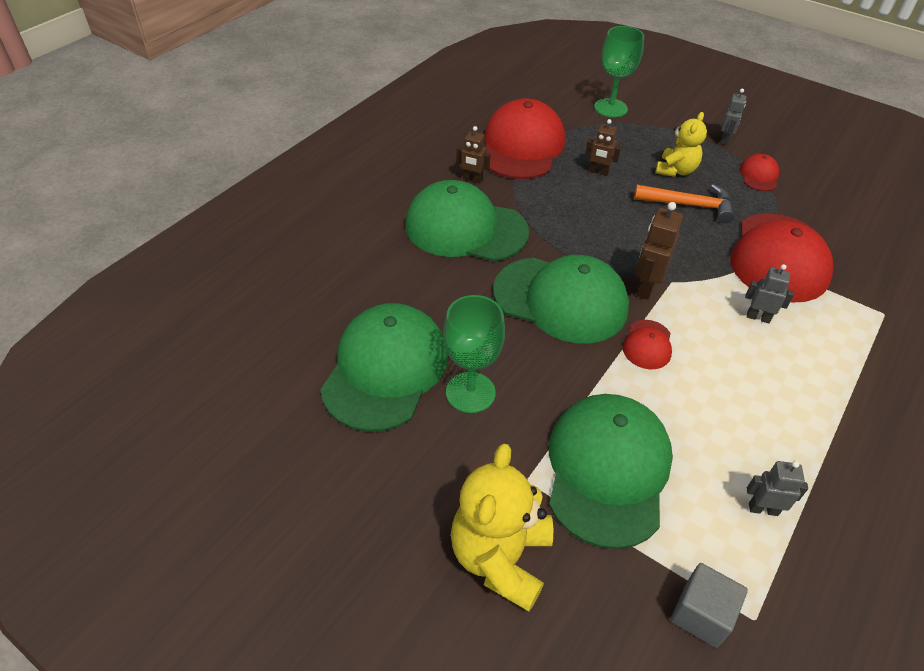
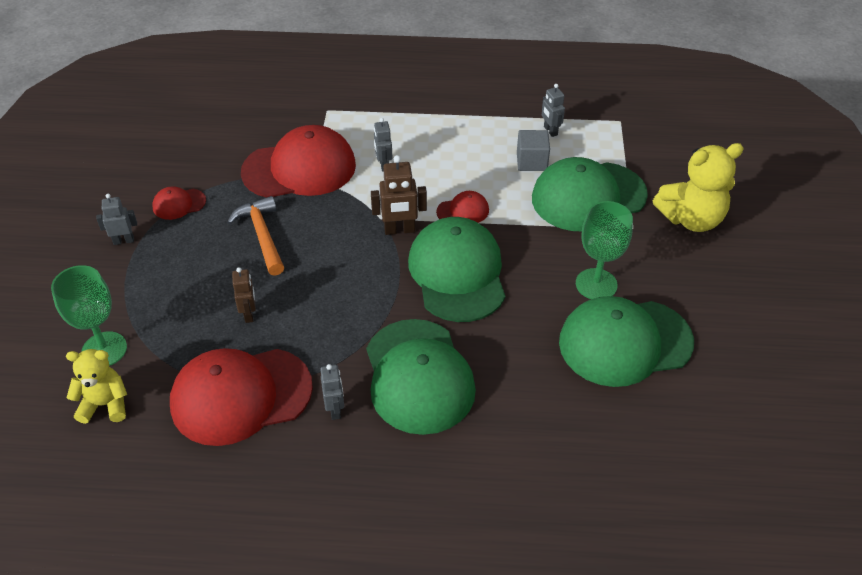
camera: 120 degrees left, 0 degrees up
brown robot [456,126,491,184] -> grey robot [320,364,344,420]
yellow teddy bear [655,112,707,177] -> yellow teddy bear moved to [66,349,127,424]
grey cube [671,563,748,648] -> grey cube moved to [517,130,550,171]

